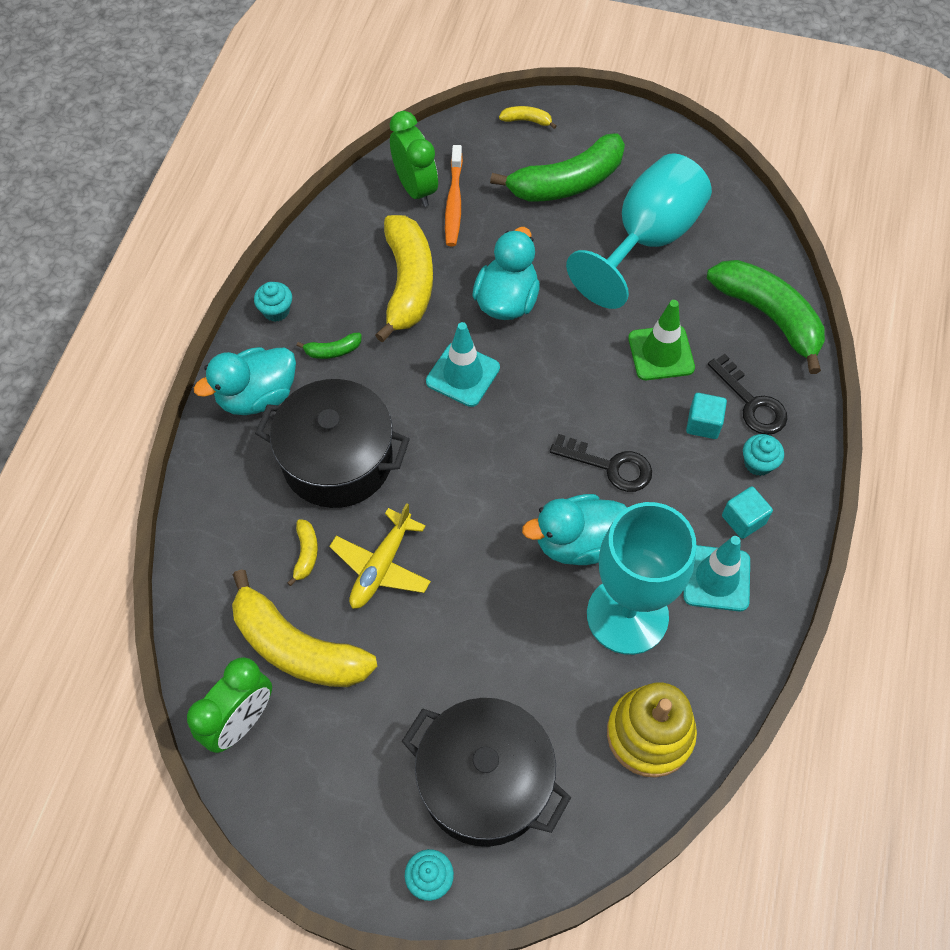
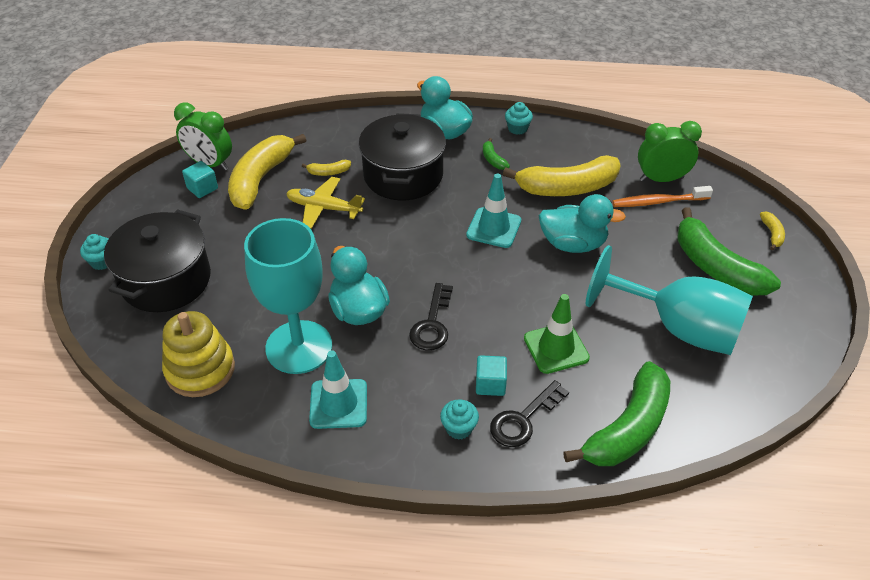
camera: 80 degrees right, 15 degrees down
green clock [390,111,438,207] -> green clock turned 150 degrees counterclockwise [638,121,702,182]
turquoise cube [722,486,773,539] -> turquoise cube moved to [182,161,218,198]

